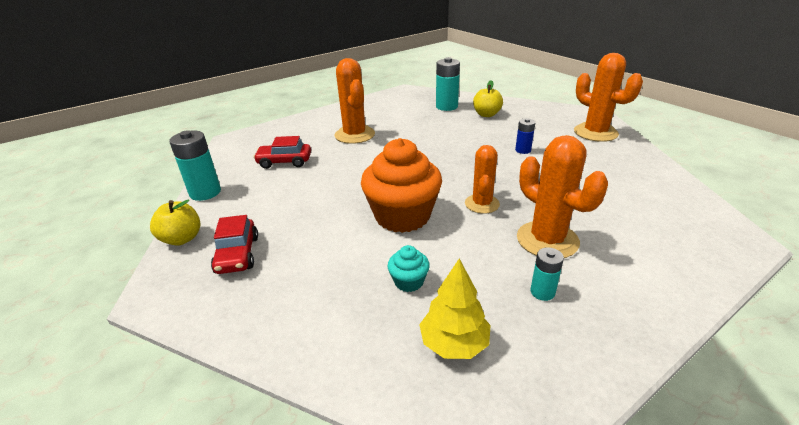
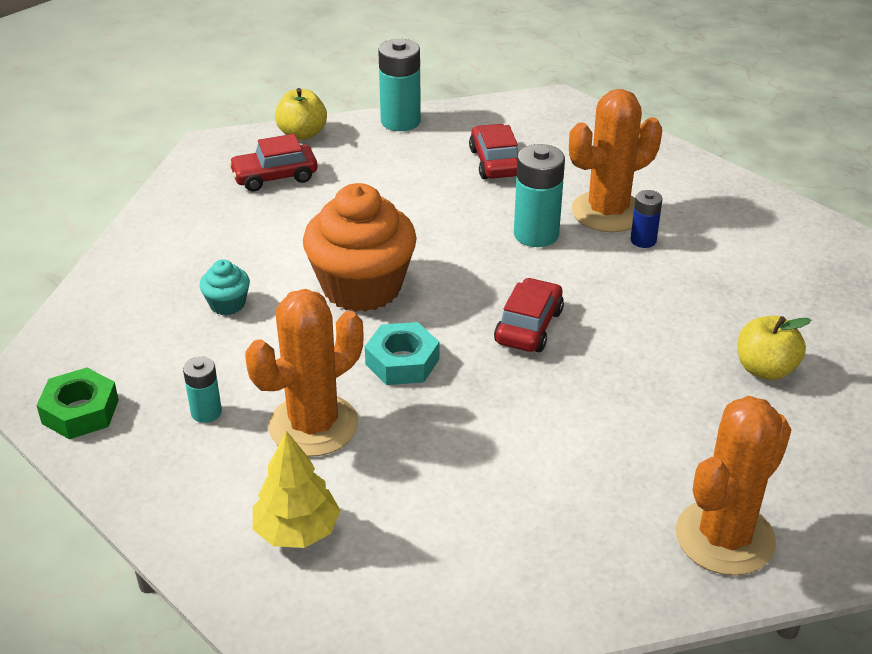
camera: 80 degrees right, 5 degrees up
yellow tree [419,258,491,359] -> yellow tree moved to [253,431,341,548]
turquoise battery [436,57,460,111] -> turquoise battery moved to [514,144,565,247]
orange cactus [465,145,500,214] -> turquoise nut [365,322,439,385]
blue battery [515,118,535,154] -> blue battery moved to [630,190,663,248]
none -> green nut [36,368,119,439]
none -> red car [494,278,564,352]

